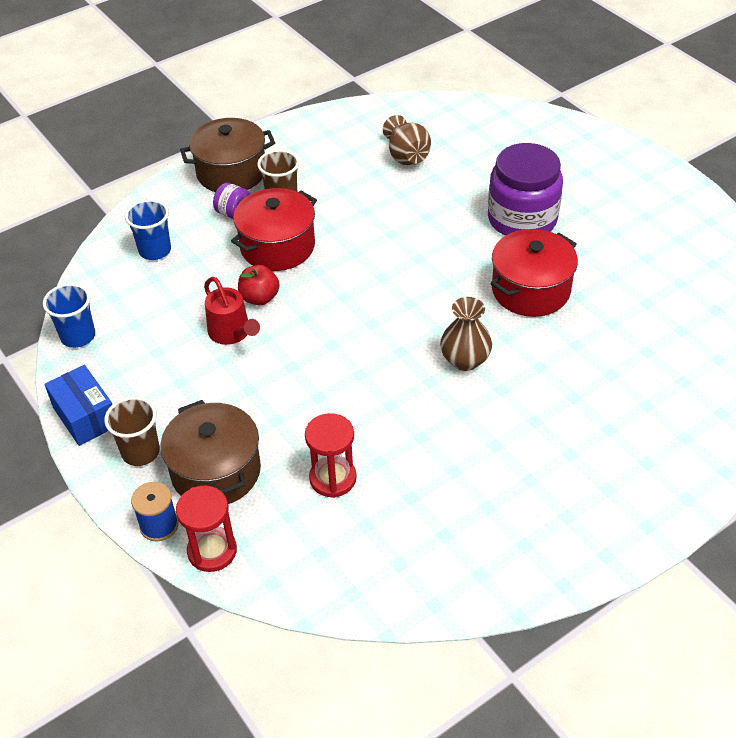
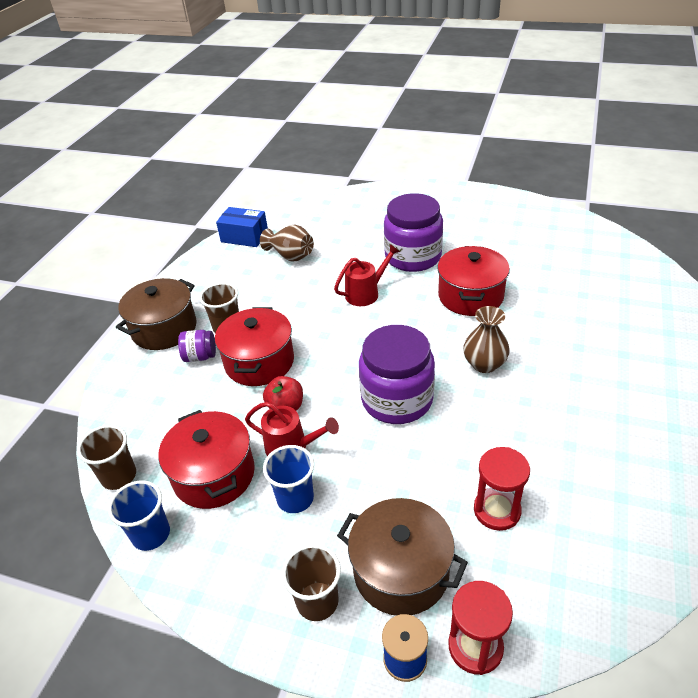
camera: 35 degrees left, 5 degrees down
blue box [45,365,112,446] -> blue box moved to [216,207,268,247]
blue cup [125,199,171,260] -> blue cup moved to [263,445,314,513]
none -> brown cup [77,425,136,490]
none -> red pot [158,410,255,509]
none -> red watering can [334,244,400,306]
none -> purple jar [359,325,435,424]

